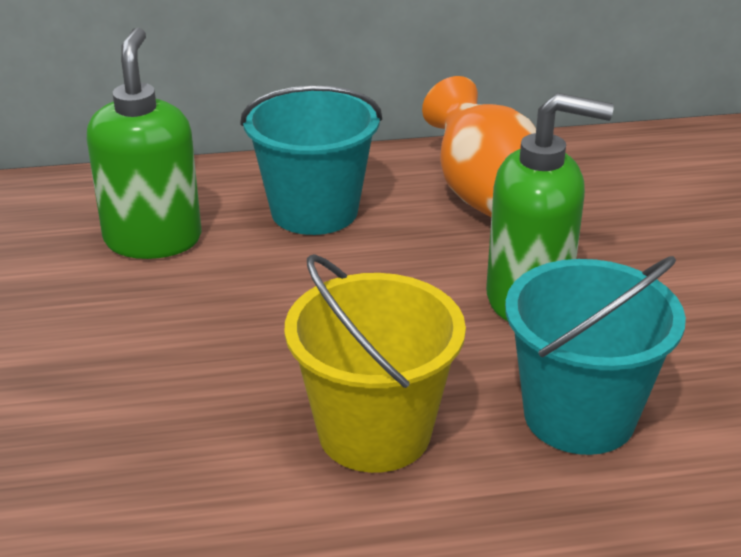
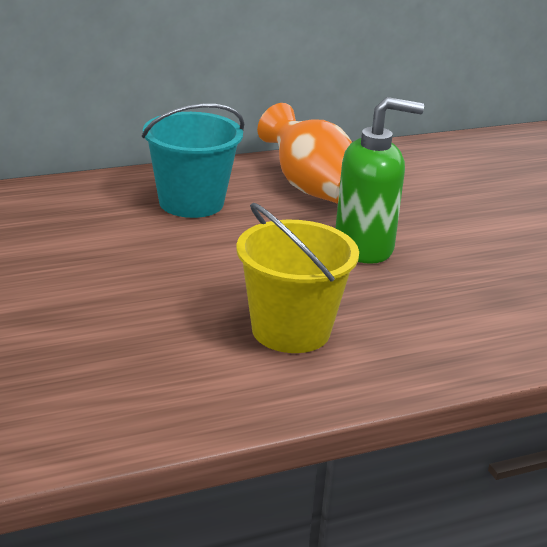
camera: 15 degrees left, 5 degrees down
green soap dispenser [87,27,202,259] -> none
turquoise bucket [505,256,686,455] -> none

